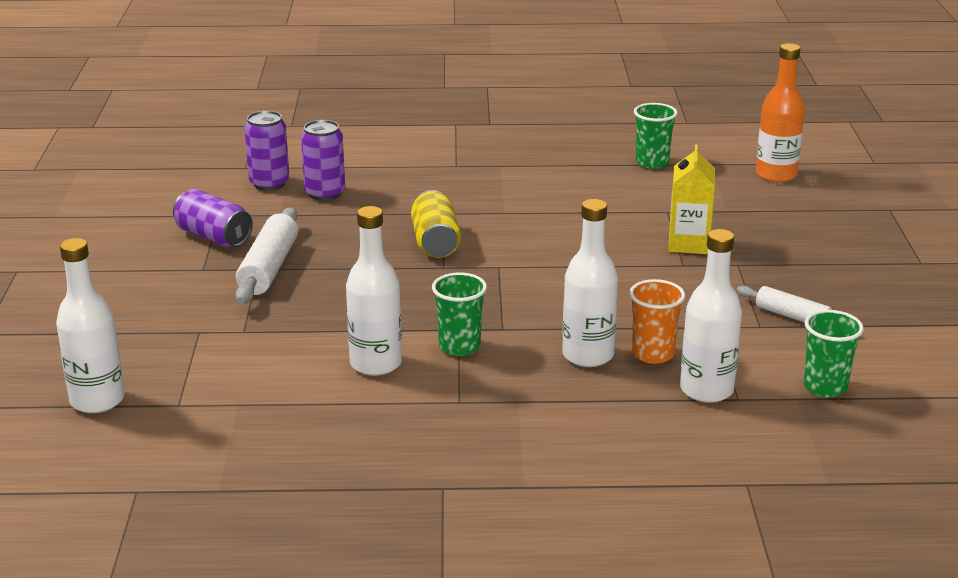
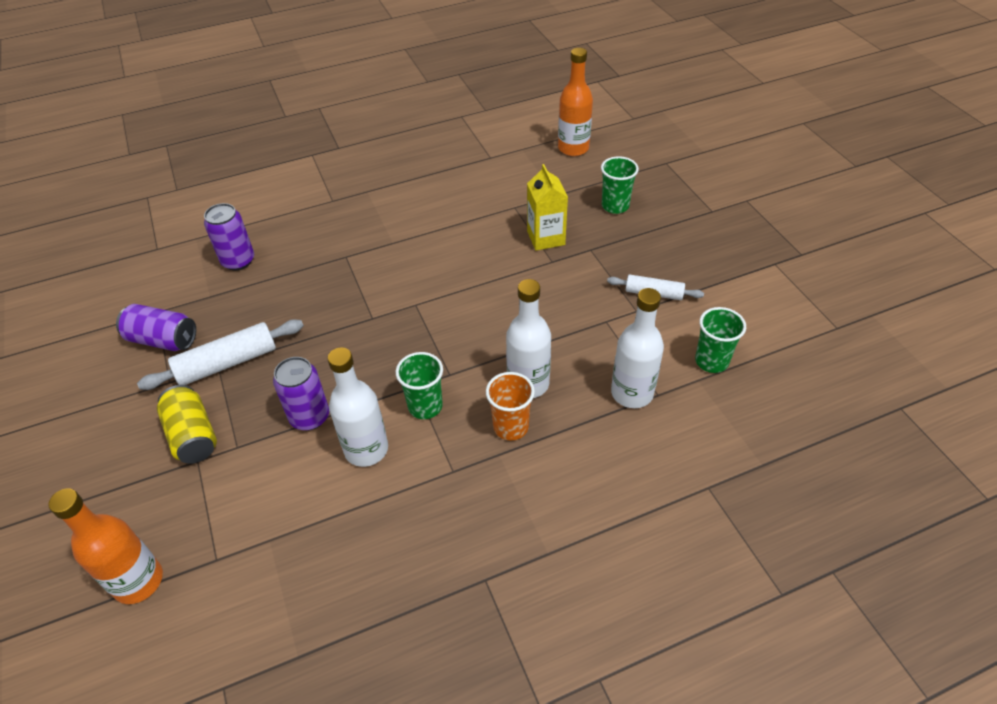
camera: 20 degrees left, 20 degrees up
white bottle [56,238,125,413] -> orange bottle [48,488,163,604]
white rolling pin [236,208,298,304] -> white rolling pin turned 75 degrees clockwise [137,319,304,390]
purple can [245,111,289,191] -> purple can moved to [273,357,329,430]
yellow can [411,190,461,258] -> yellow can moved to [157,385,217,464]
orange cup [629,279,685,364] -> orange cup moved to [486,372,535,440]
green cup [634,103,678,169] -> green cup moved to [601,156,639,214]

